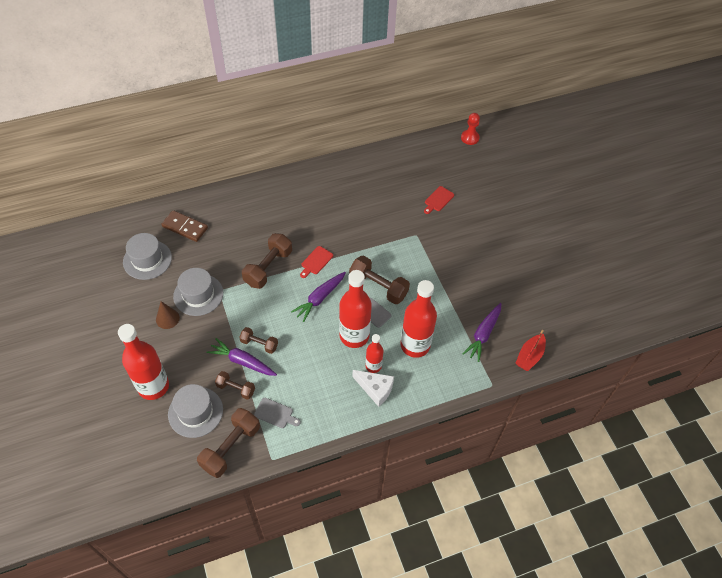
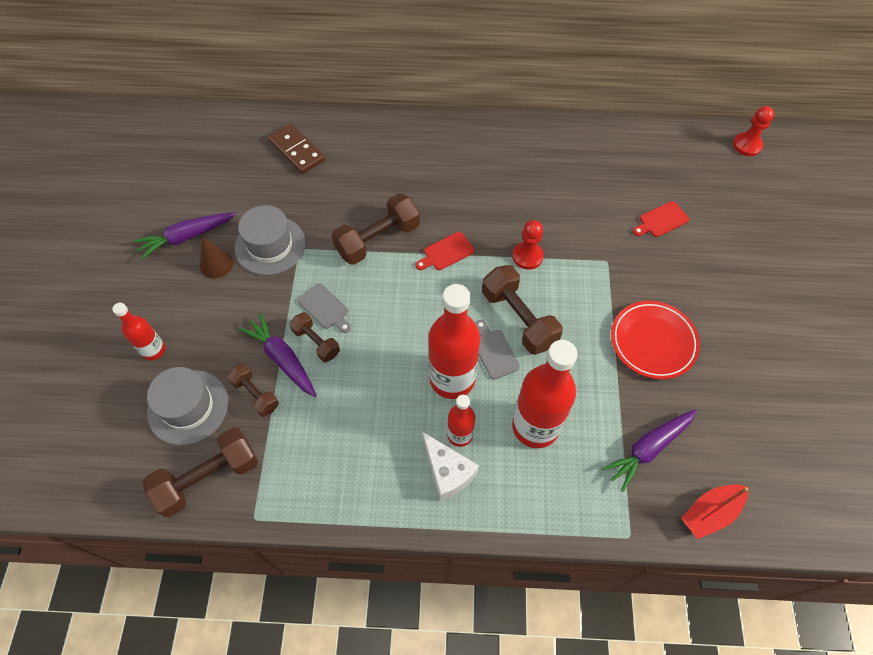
camera: 25 degrees right, 5 degrees up
red bottle [118,324,169,400] -> red bottle [112,303,165,361], size x0.54
grey hat [123,233,172,280] -> none
grey cutting board [254,398,301,428] -> grey cutting board moved to [298,283,351,333]
purple carrot [291,272,346,322] -> purple carrot moved to [133,212,236,260]
none -> red pawn [512,220,544,270]
none -> red plate [611,301,700,379]

